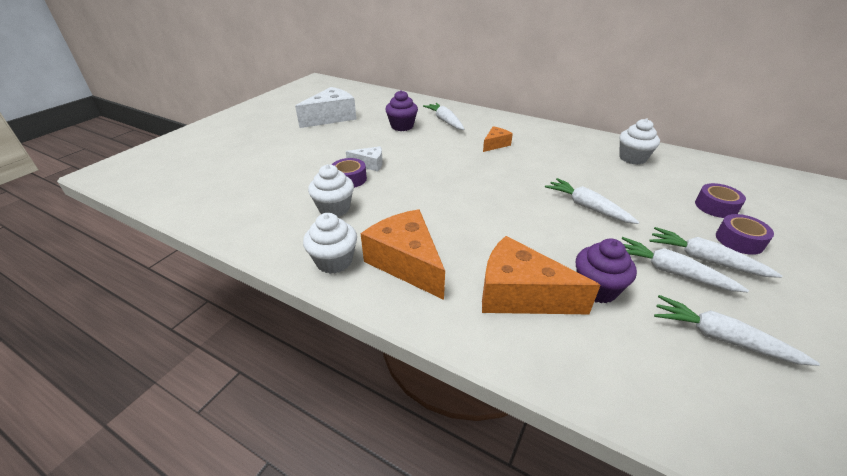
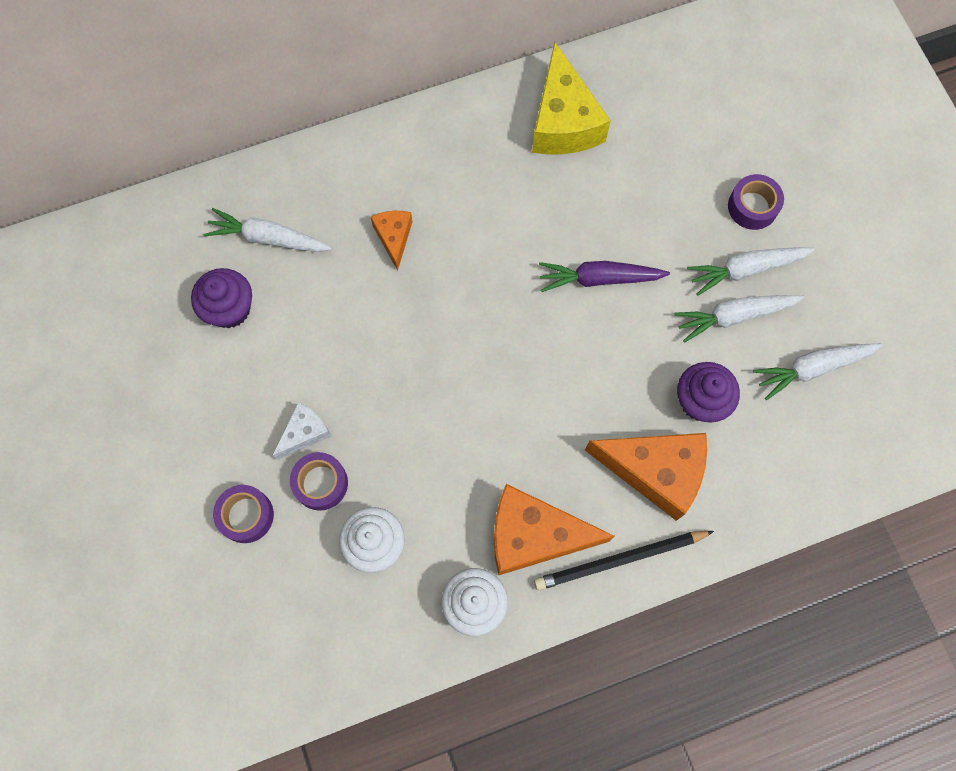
camera: 50 degrees left, 35 degrees up
white cheese [295,87,357,128] -> none
orange cheese [482,236,600,314] -> orange cheese turned 135 degrees counterclockwise [585,433,707,521]
white carrot [545,178,639,224] -> purple carrot [539,261,670,292]
white cupcake [619,118,660,165] -> yellow cheese [532,42,611,154]
purple tape [695,183,746,218] -> purple tape moved to [213,485,274,543]
none -> black pencil [534,531,714,590]

